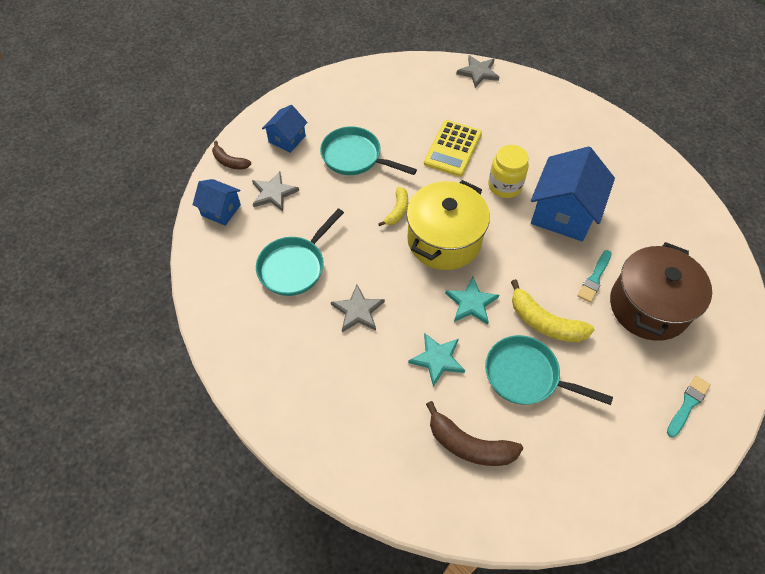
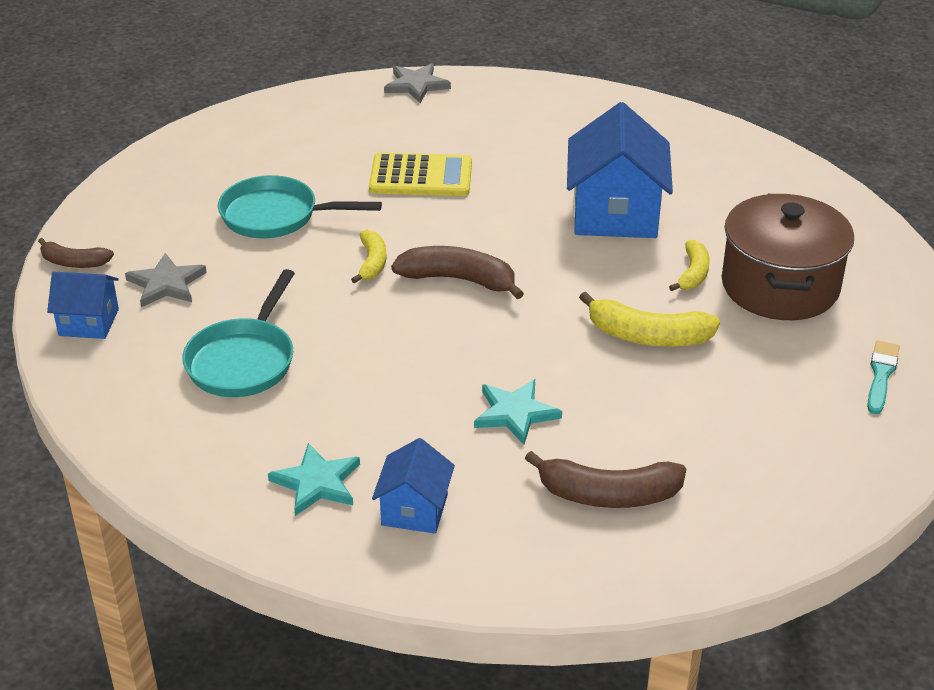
camera: 20 degrees left, 20 degrees down
blue house [262,105,308,153] -> blue house moved to [372,438,455,534]
grey star [331,285,385,332] -> none
yellow pot [406,180,490,270] -> brown banana [391,246,524,299]
yellow calculator [424,120,482,177] -> yellow calculator turned 90 degrees counterclockwise [369,153,472,196]
turquoise star [445,277,499,325] -> turquoise star moved to [268,443,360,516]
turquoise pan [485,335,613,405] -> none
yellow jar [488,145,529,198] -> none
turquoise brush [578,250,612,303] -> yellow banana [669,240,710,291]

